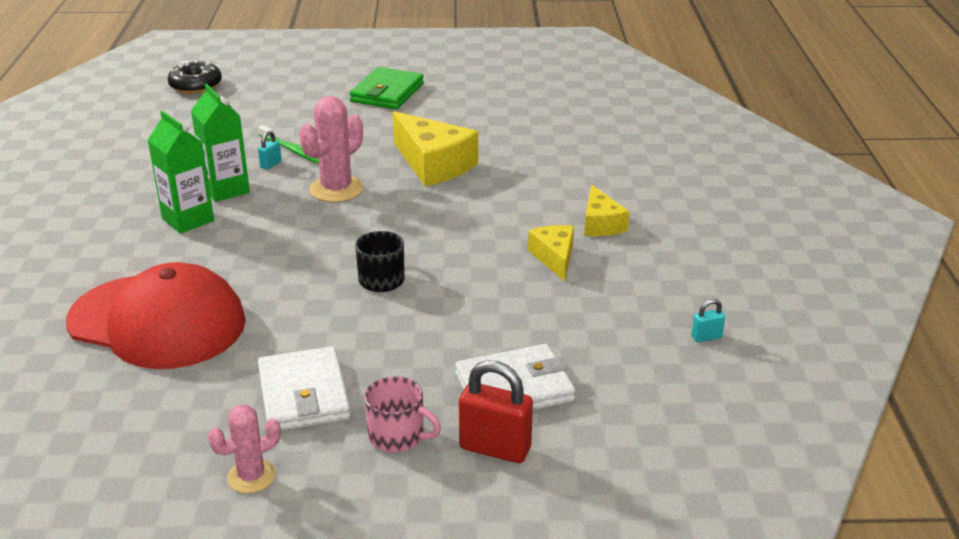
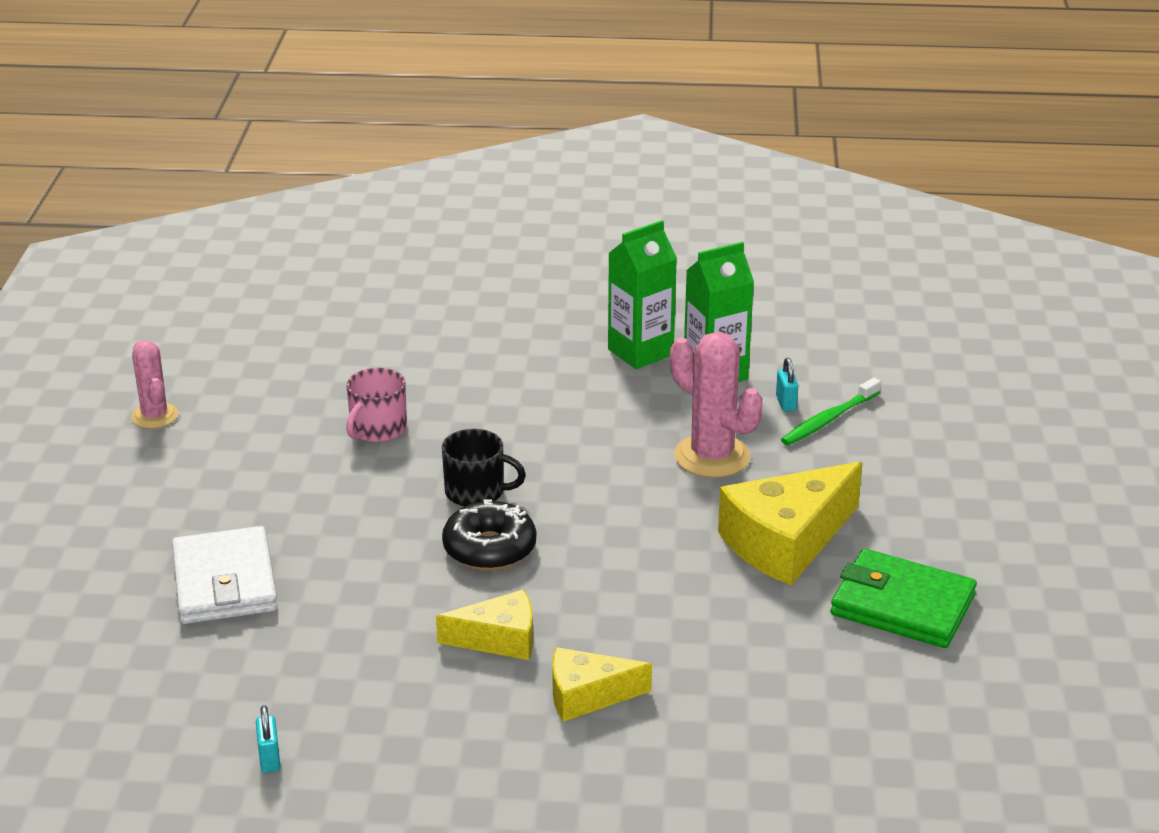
camera: 95 degrees right, 0 degrees up
red cap [66,262,246,369] -> none
black donut [168,60,222,94] -> black donut moved to [442,499,536,570]
turquoise padlock [258,131,282,170] -> turquoise padlock turned 45 degrees clockwise [776,358,798,412]
white wallet [258,346,351,431] -> none
green wallet [349,67,424,109] -> green wallet moved to [830,549,977,648]
pink mug [364,376,441,453] -> pink mug moved to [346,368,407,442]
red padlock [459,360,533,463] -> none

